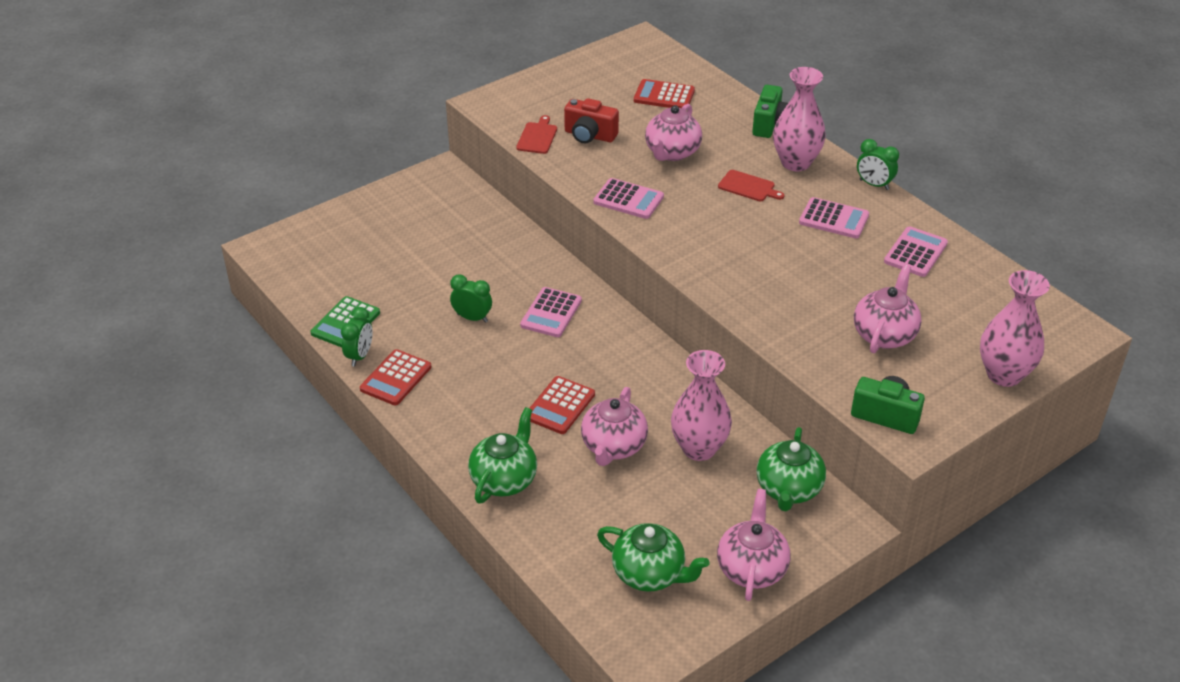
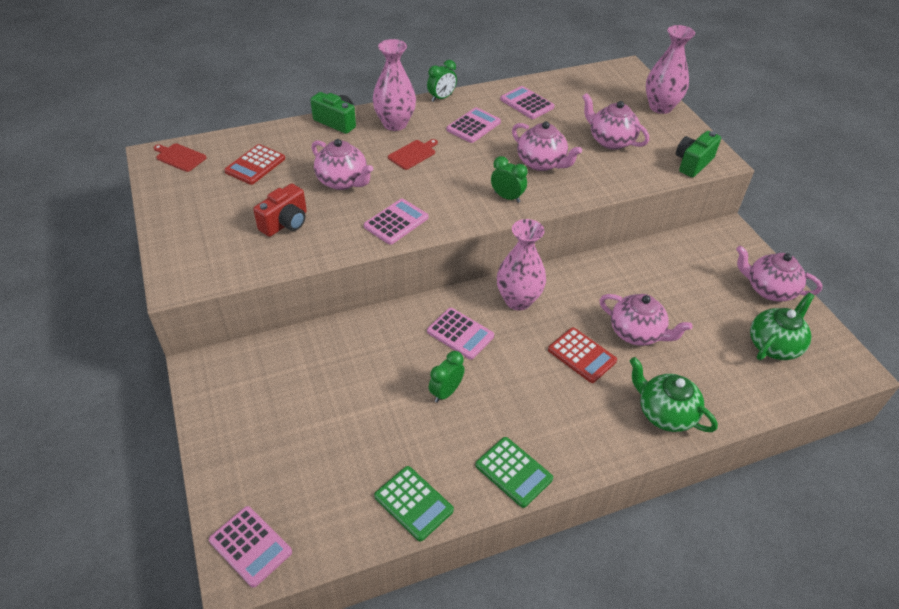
camera: 75 degrees left, 5 degrees up
green clock [341,307,373,366] -> green clock moved to [491,156,527,203]
red calculator [360,349,431,405] -> green calculator [475,437,553,508]
red cutting board [516,115,557,154] -> red cutting board moved to [154,143,207,172]
pink vase [671,350,732,461] -> pink vase moved to [497,219,546,310]
green teapot [757,427,826,511] -> none
none -> pink calculator [209,506,292,588]
none -> pink teapot [512,121,582,171]

